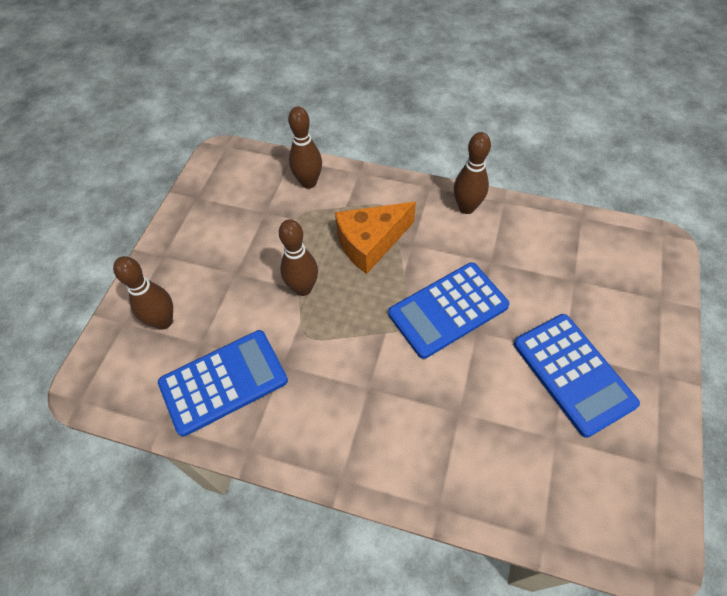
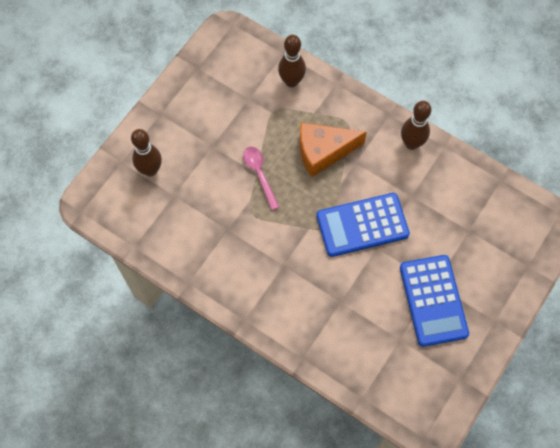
camera: 15 degrees right, 10 degrees up
blue calculator [158,330,288,437] -> none
brown bowling pin [279,219,318,296] -> pink spoon [243,147,279,210]

